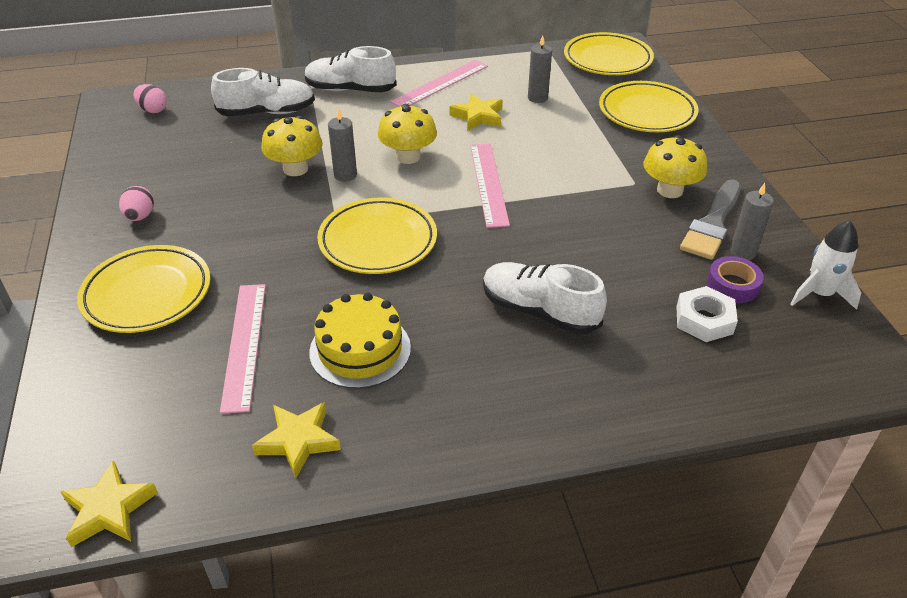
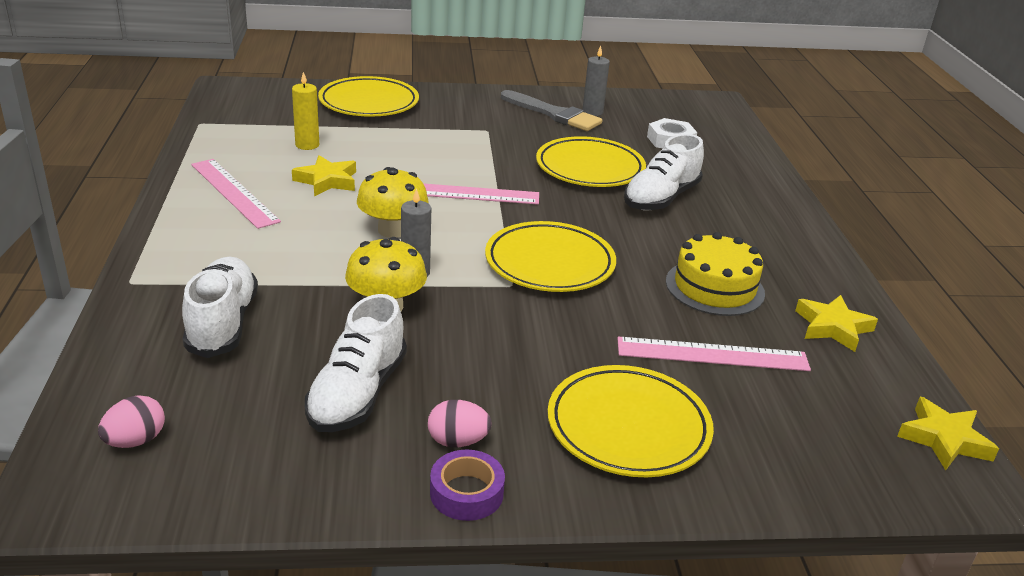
camera: 85 degrees left, 10 degrees down
white shoe [304,46,397,92] -> white shoe moved to [305,294,407,432]
grey candle [528,35,552,103] -> yellow candle [292,72,319,150]
yellow plate [564,32,654,75] -> yellow plate moved to [536,136,646,187]
yellow mushroom [644,135,707,198] -> none
purple tape [707,256,764,303] -> purple tape moved to [430,450,505,521]
white rocket [790,221,861,310] -> none

